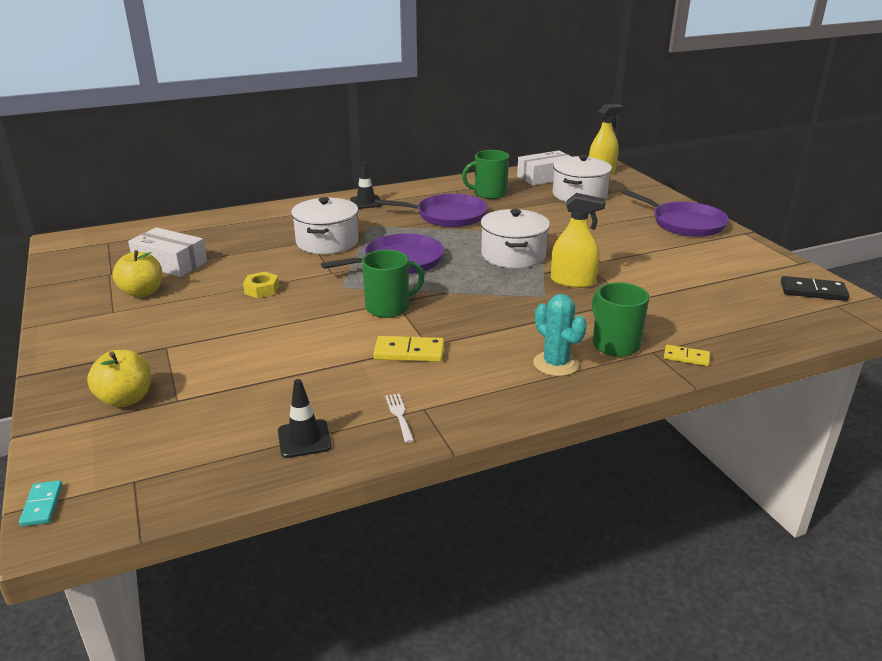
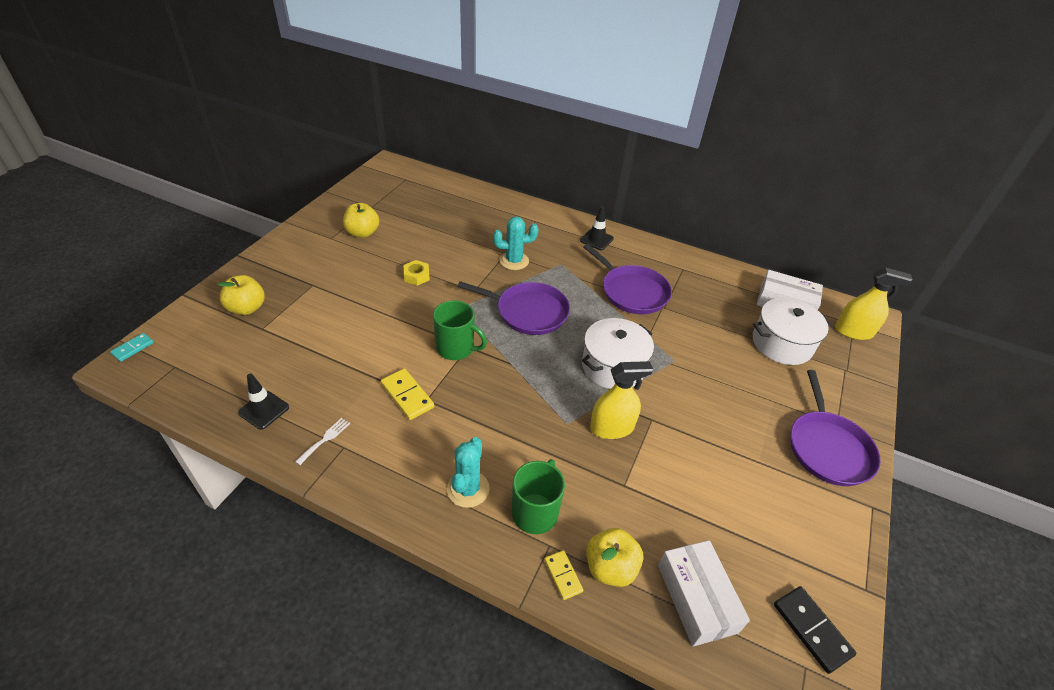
camera: 45 degrees right, 15 degrees up
white box [128,227,207,277] -> white box moved to [658,540,750,647]
white pot [291,197,359,254] -> turquoise cactus [493,217,538,270]
green mug [462,150,509,199] -> none
yellow spray bottle [551,193,606,288] -> yellow spray bottle turned 75 degrees counterclockwise [590,361,653,439]
none -> yellow apple [586,528,644,587]

